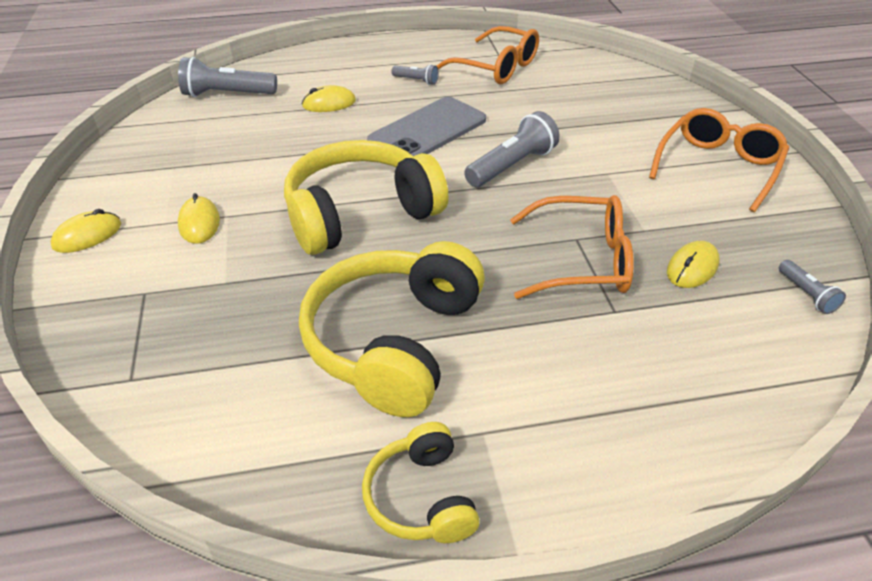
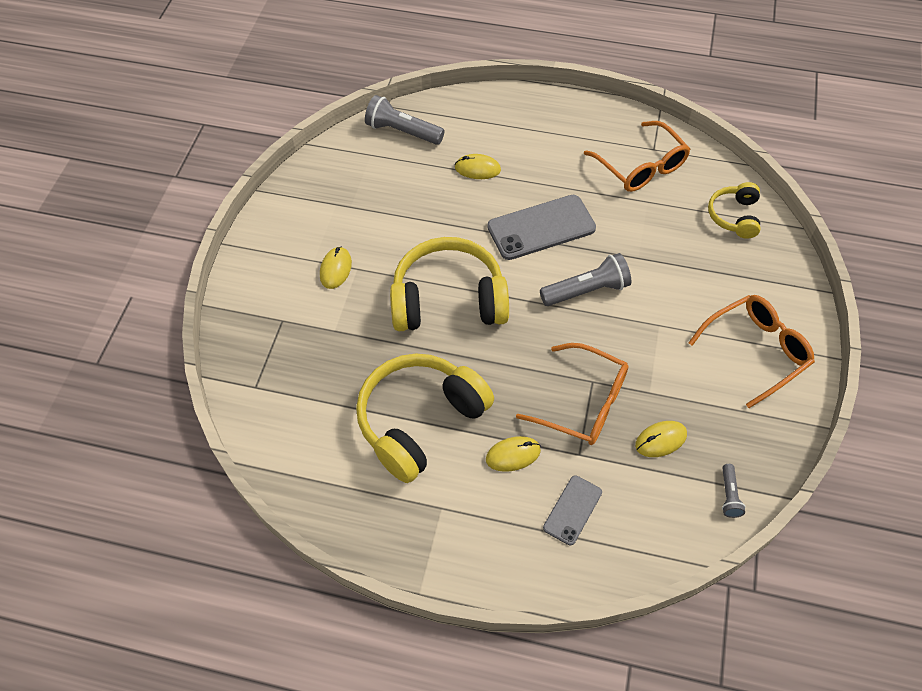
camera: 25 degrees right, 15 degrees up
yellow mouse [50,209,121,253] -> yellow mouse moved to [486,436,541,472]
yellow headphones [362,422,480,543] -> yellow headphones moved to [708,182,761,239]
grey flashlight [391,64,439,85] -> none
none -> grey phone [543,475,602,545]

